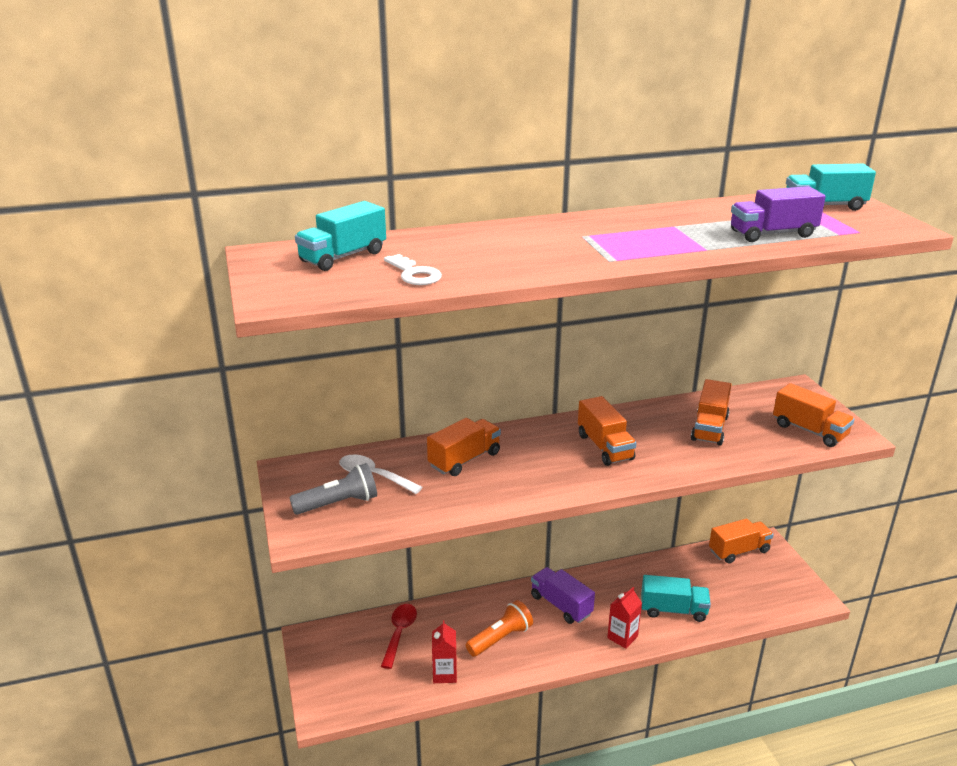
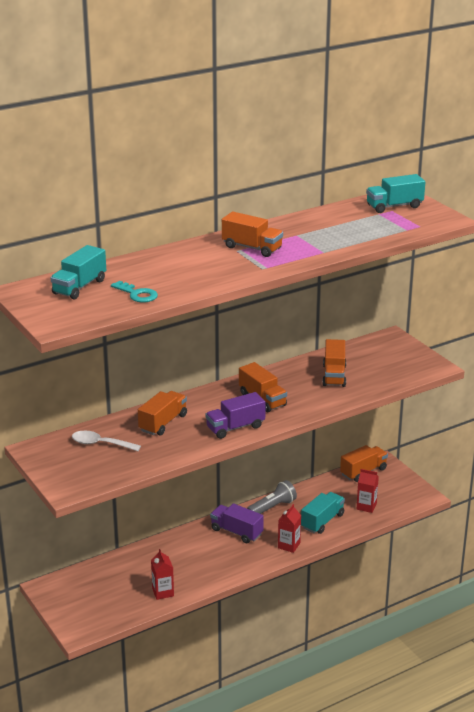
camera: 15 degrees left, 0 degrees up
grey flashlight [289,463,377,515] -> grey flashlight moved to [247,480,297,514]
red spoon [381,604,417,669] -> none
white key [384,254,442,285] -> turquoise key [111,281,158,303]
orange flashlight [466,600,533,657] -> none
turquoise truck [641,575,711,622] -> turquoise truck turned 45 degrees counterclockwise [301,492,345,534]
purple truck [731,186,826,242] -> purple truck moved to [205,392,266,439]
orange truck [773,383,854,447] -> orange truck moved to [222,212,283,257]
none -> red carton [357,469,379,513]

